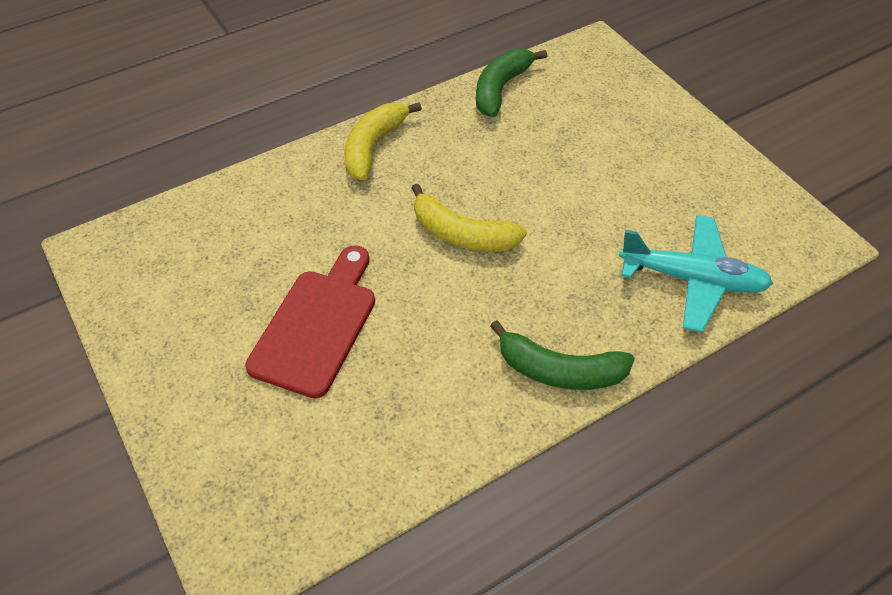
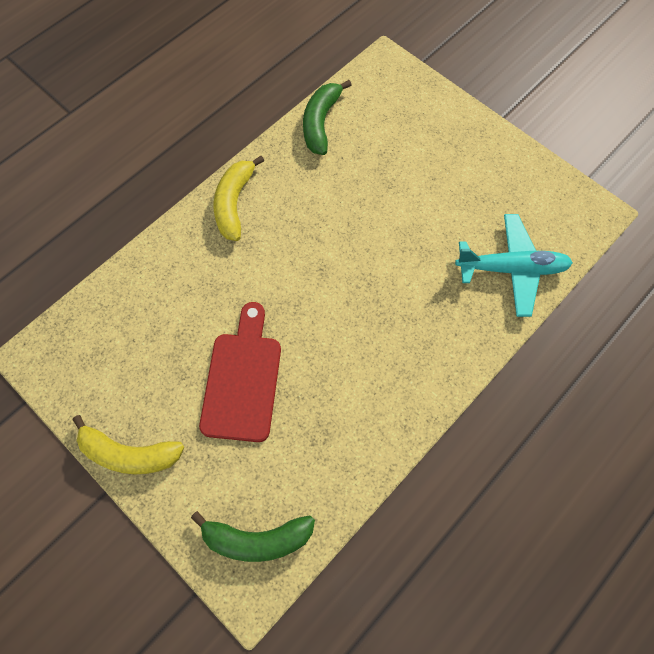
camera: 15 degrees left, 15 degrees up
yellow banana [412,183,527,252] -> yellow banana moved to [73,415,184,474]
green banana [490,320,635,390] -> green banana moved to [191,511,315,562]

